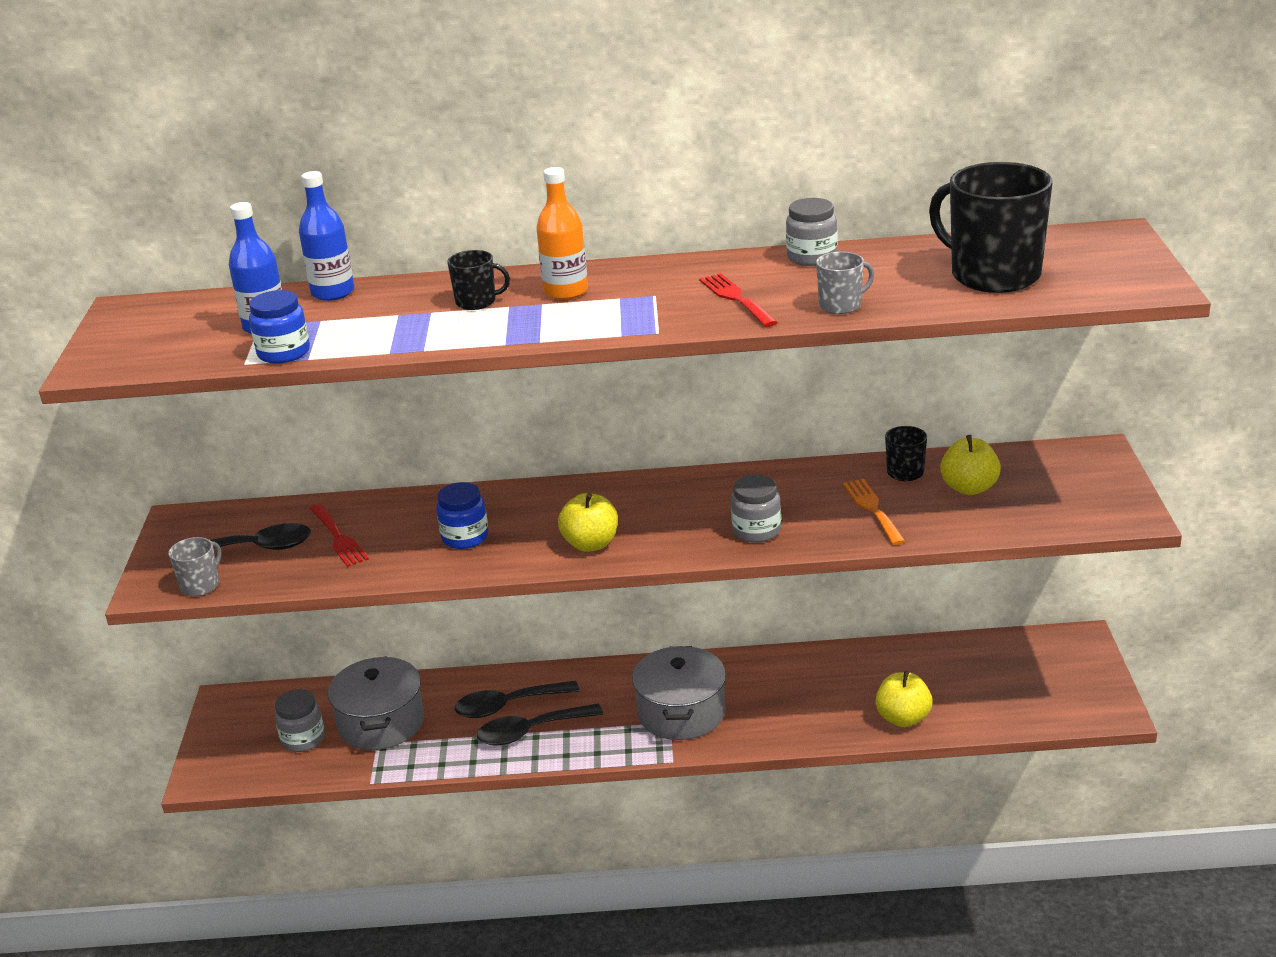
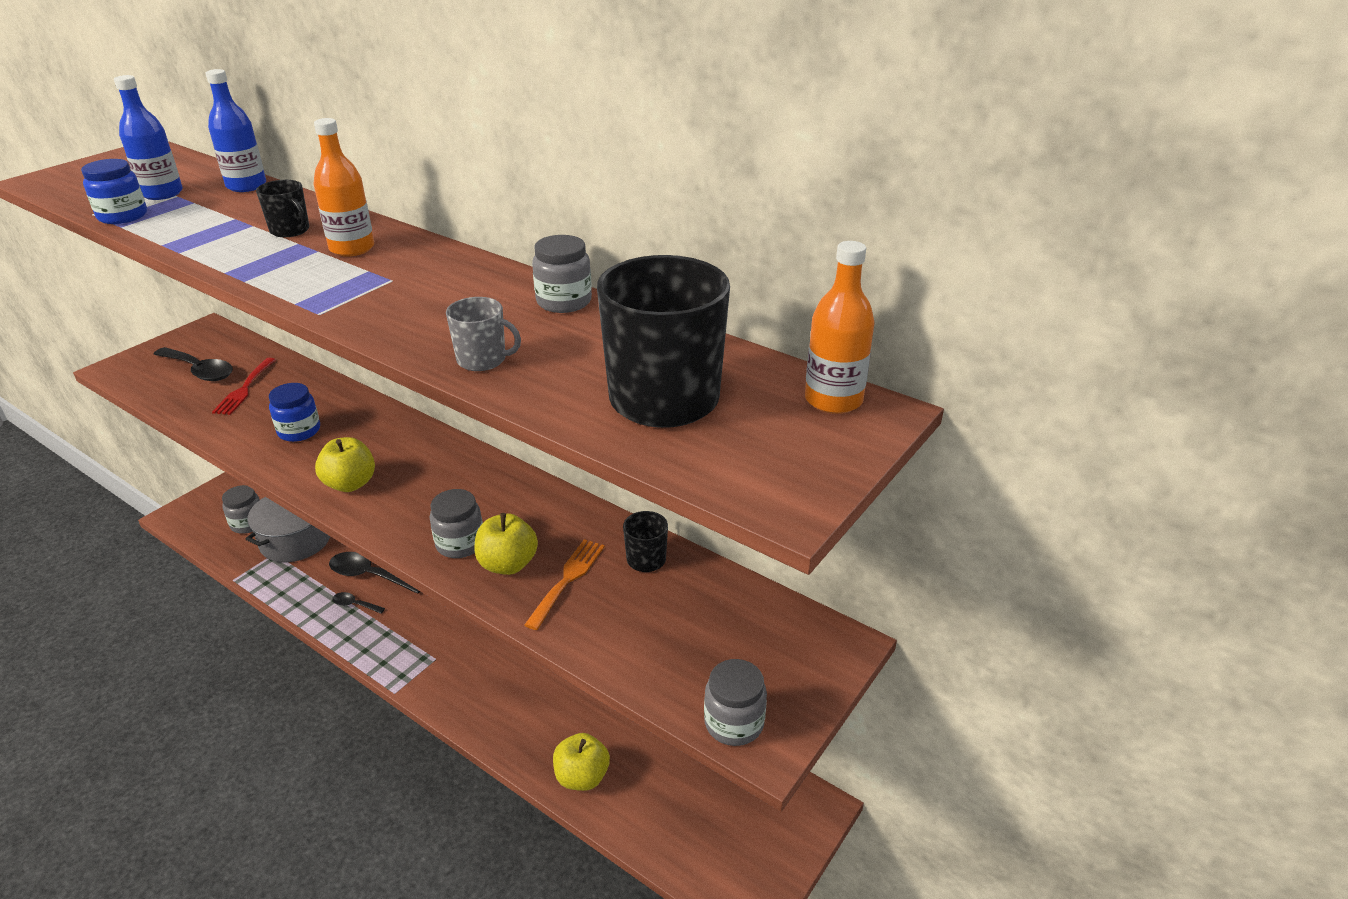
camera: 35 degrees right, 5 degrees up
grey mug [169,537,222,596] -> none
black spoon [477,704,603,746] -> black spoon [332,592,385,614], size x0.52
grey pot [632,646,726,740] -> none
red fork [699,273,778,327] -> none
yellow apple [940,435,1001,495] -> yellow apple moved to [474,513,538,575]
none -> grey jar [704,659,767,746]
none -> orange bottle [805,241,875,414]

